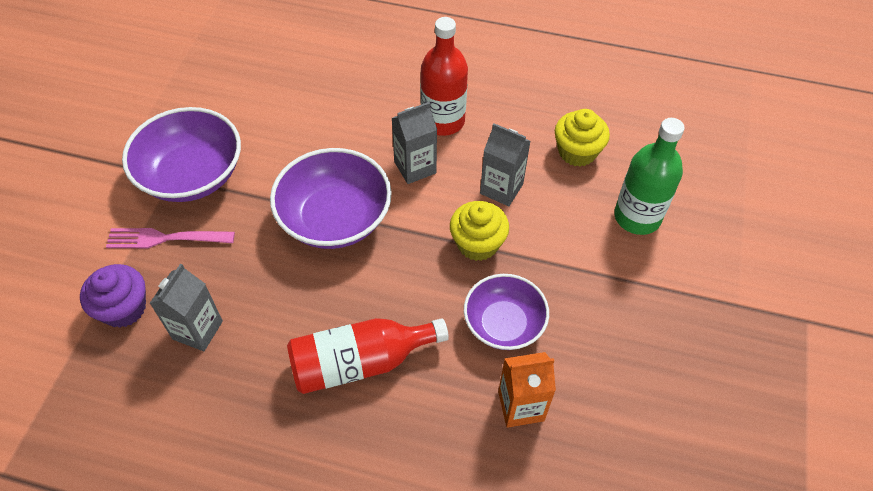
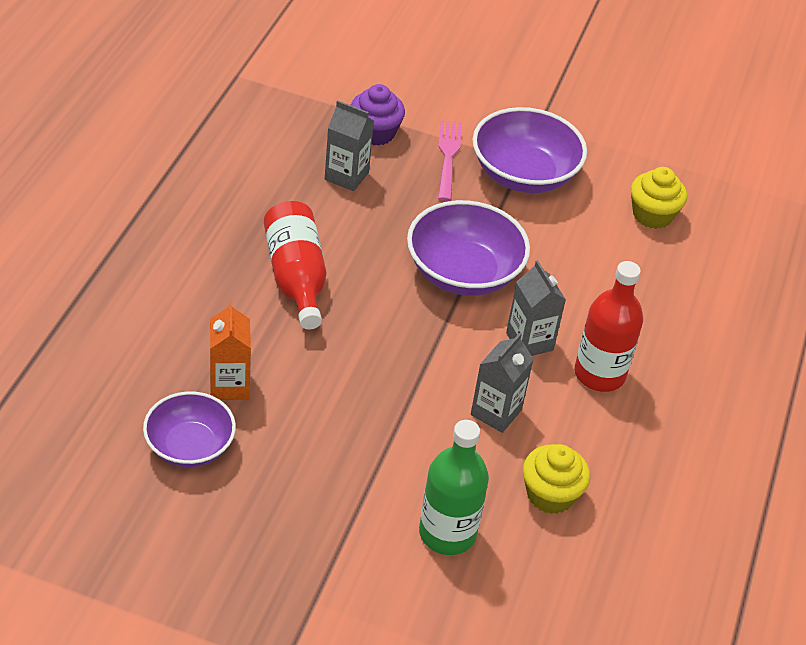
camera: 90 degrees right, 10 degrees down
yellow cupcake [450,201,509,261] -> yellow cupcake moved to [631,167,687,229]
purple bowl [464,274,549,350] -> purple bowl moved to [143,391,236,467]

